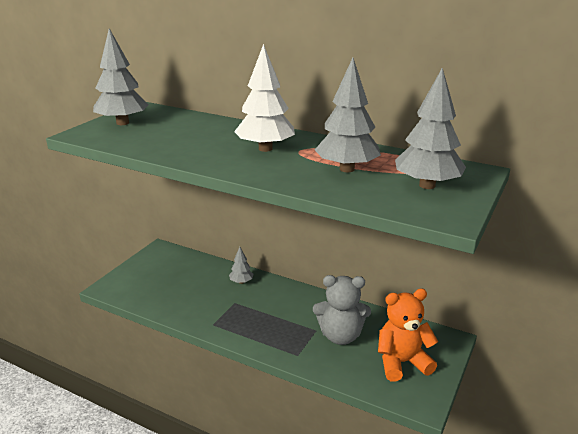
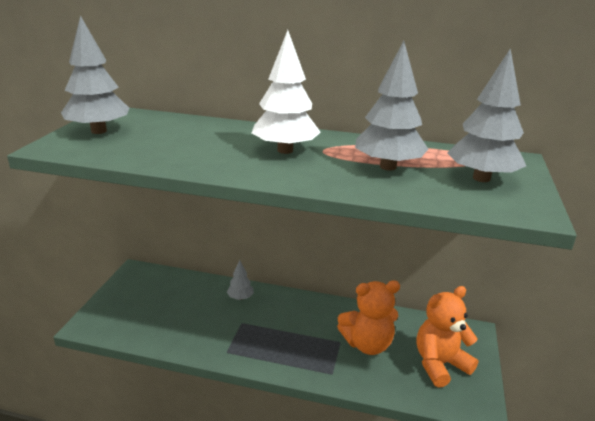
camera: 15 degrees left, 0 degrees up
grey teddy bear [313,275,371,345] -> orange teddy bear [337,280,400,355]

